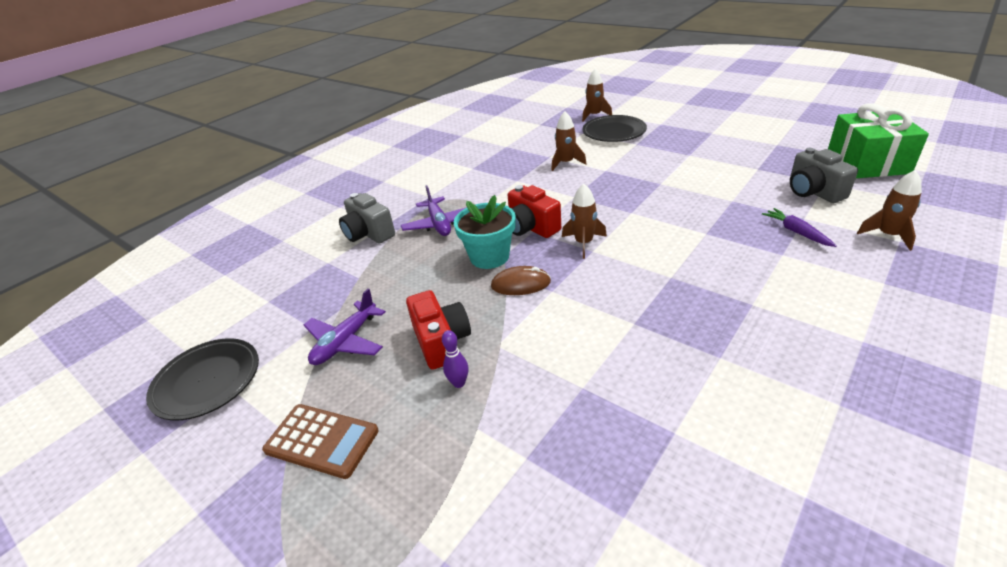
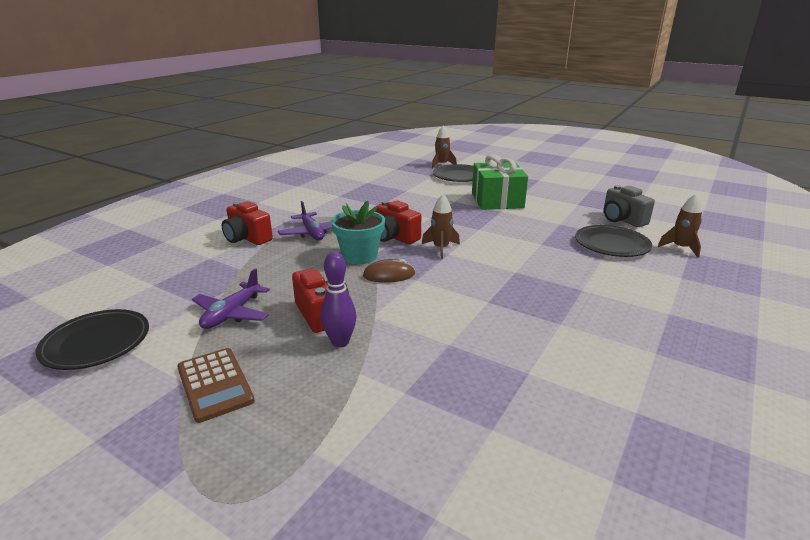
camera: 10 degrees left, 10 degrees down
brown calculator [262,404,379,479] -> brown calculator turned 45 degrees clockwise [177,348,255,423]
grey camera [339,193,395,243] -> red camera [222,201,273,245]
purple bowling pin [442,330,468,388] -> purple bowling pin [321,252,356,347], size x1.59
brown rocket [551,111,586,171] -> none
purple carrot [762,208,837,247] -> black plate [575,225,652,257]
green gift [828,103,929,178] -> green gift moved to [472,154,528,210]

